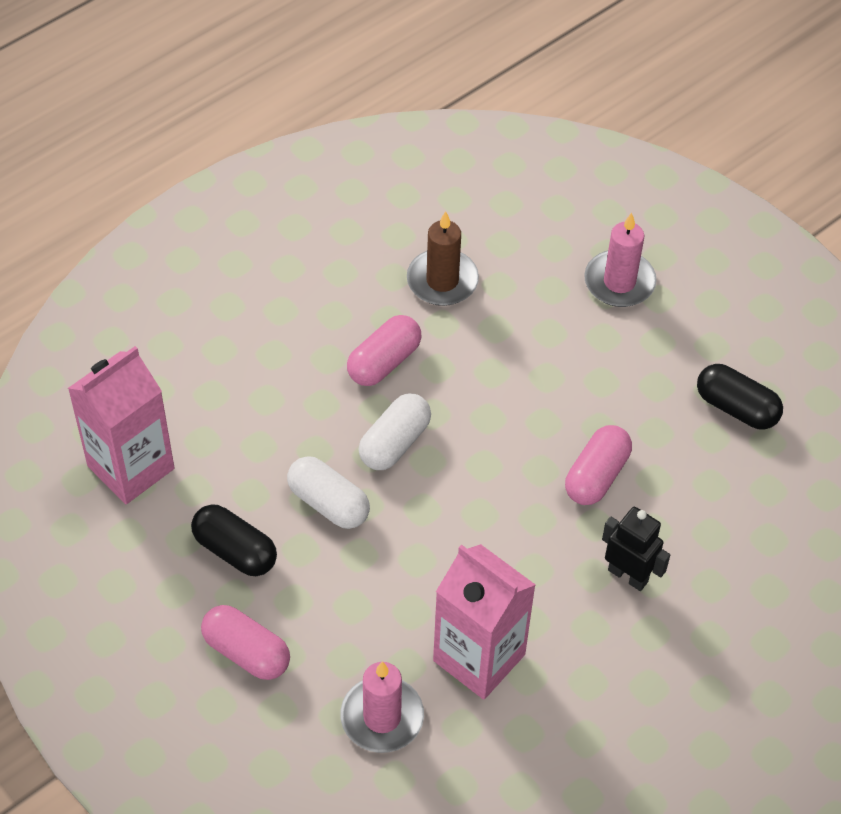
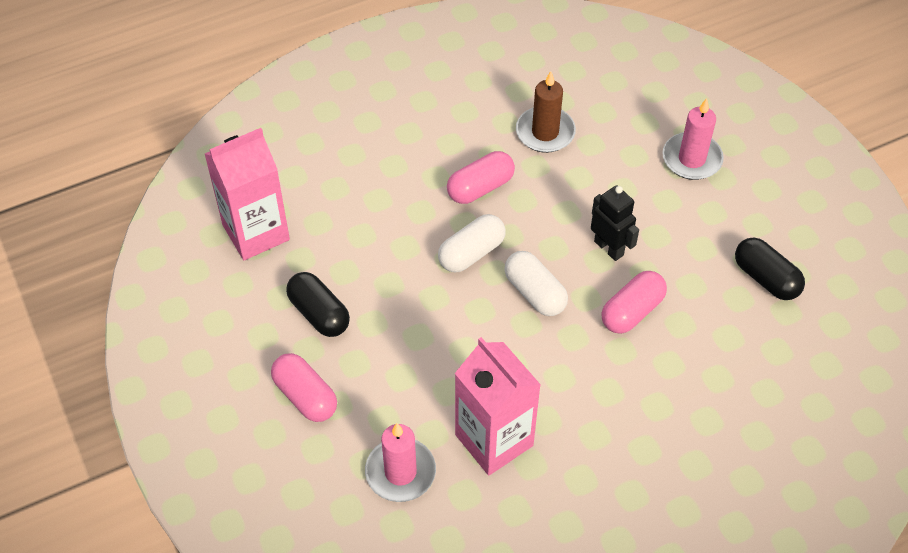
camera: 15 degrees right, 0 degrees up
white capsule [287,456,370,529] -> white capsule moved to [504,251,568,316]
black robot [602,507,670,591] -> black robot moved to [591,185,639,261]

